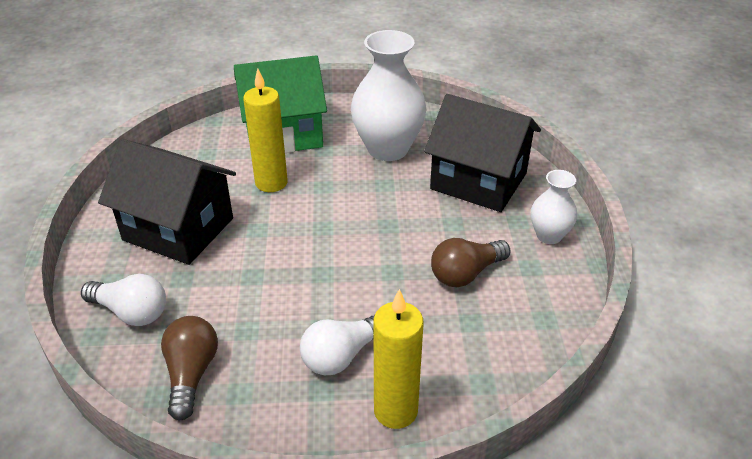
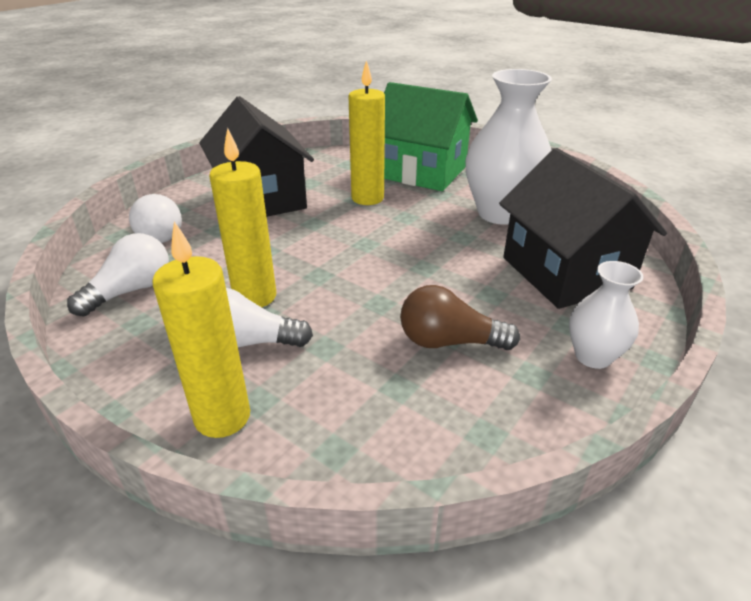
camera: 40 degrees right, 5 degrees down
brown light bulb [161,316,218,420] -> white light bulb [67,233,169,317]
none -> yellow candle [209,128,276,307]

